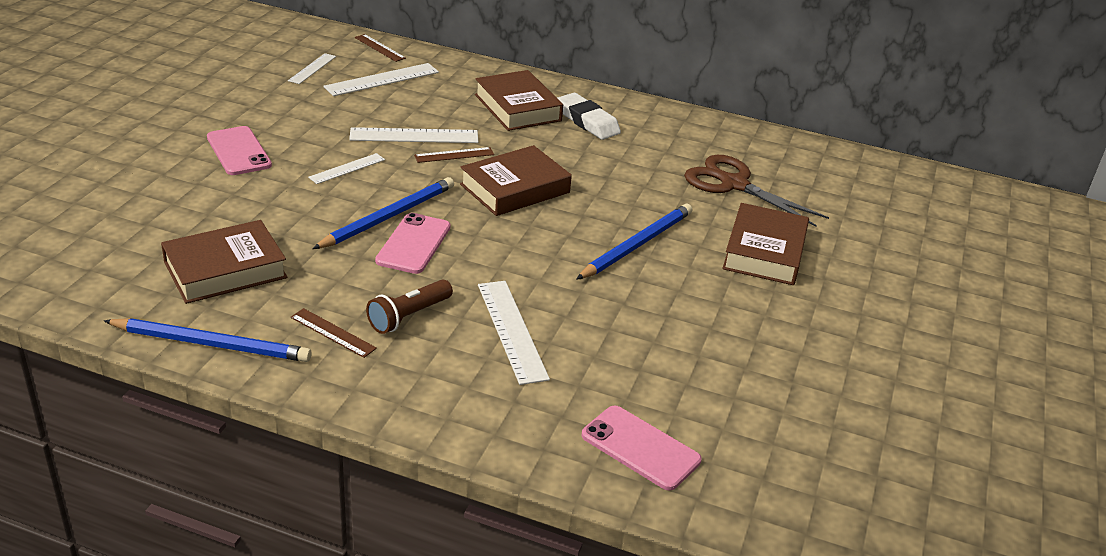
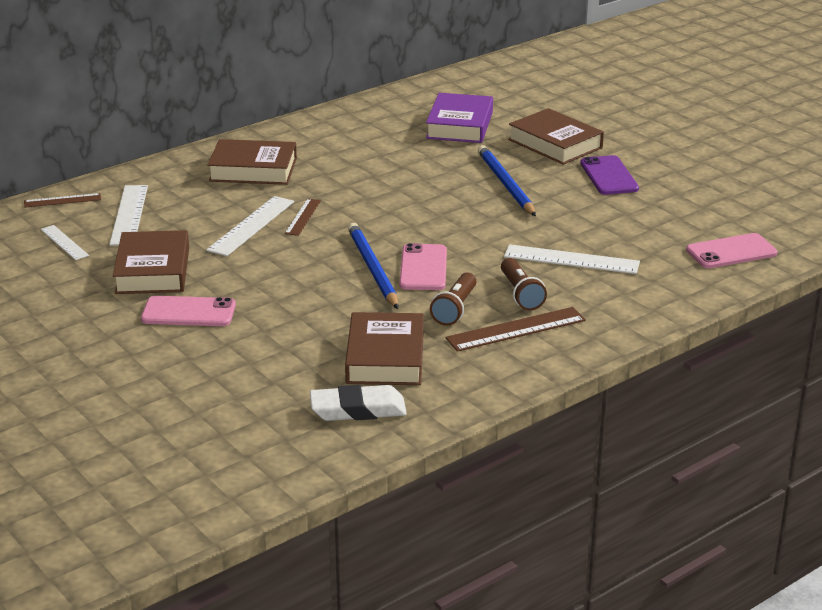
camera: 55 degrees left, 5 degrees down
blue pencil [104,318,312,362] -> none
brown ruler [291,308,377,358] -> brown ruler [446,307,586,352], size x1.65
white ruler [308,153,385,184] -> none
pink phone [375,213,451,274] -> pink phone turned 45 degrees clockwise [400,243,447,290]
brown book [460,145,572,216] -> brown book moved to [113,230,189,294]
white eraser [557,93,621,140] -> white eraser moved to [310,385,407,421]
brown scissors [684,155,829,227] -> purple book [426,93,493,143]
none -> brown flashlight [430,273,476,326]
none -> purple phone [580,155,639,195]

